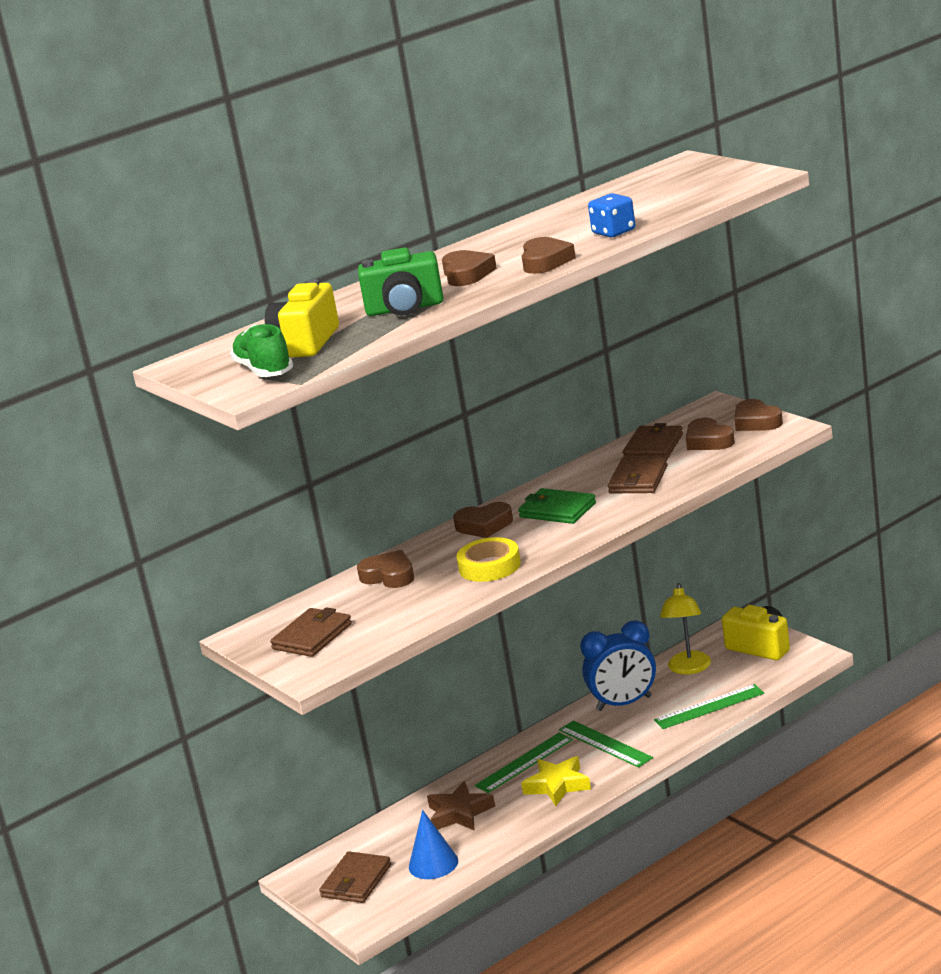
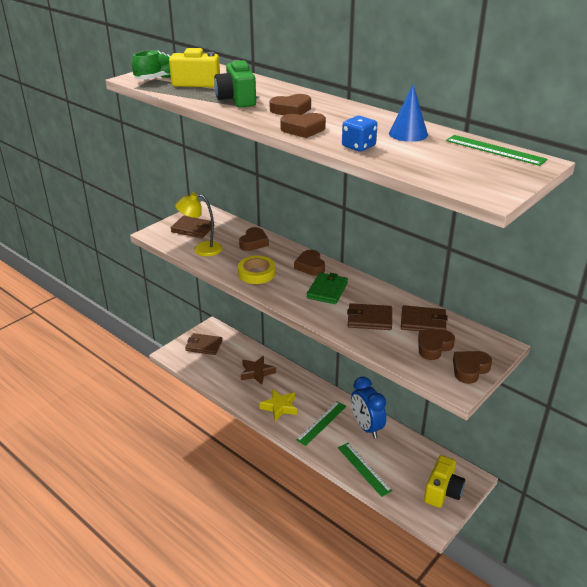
camera: 75 degrees right, 10 degrees up
blue cone [409,810,458,879] -> blue cone moved to [389,84,428,142]
green ruler [475,733,573,793] -> green ruler moved to [446,135,547,166]
yellow lamp [660,583,711,675] -> yellow lamp moved to [175,193,222,256]

